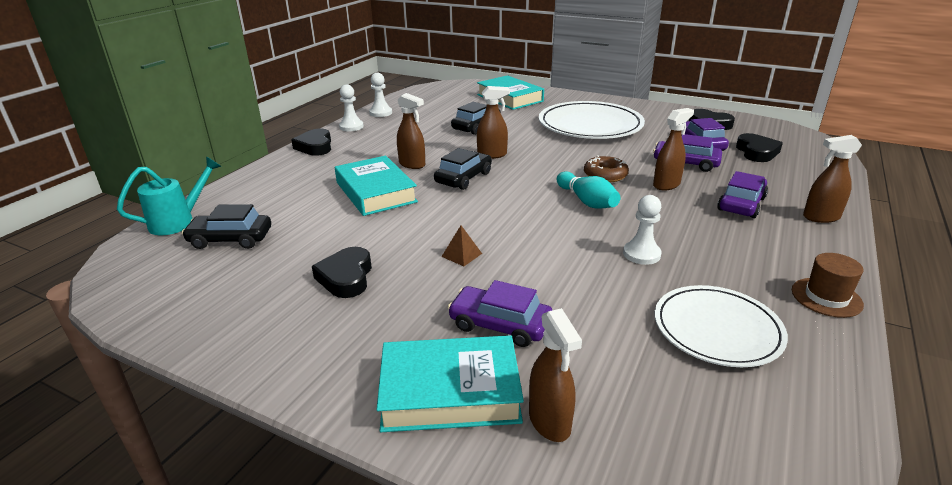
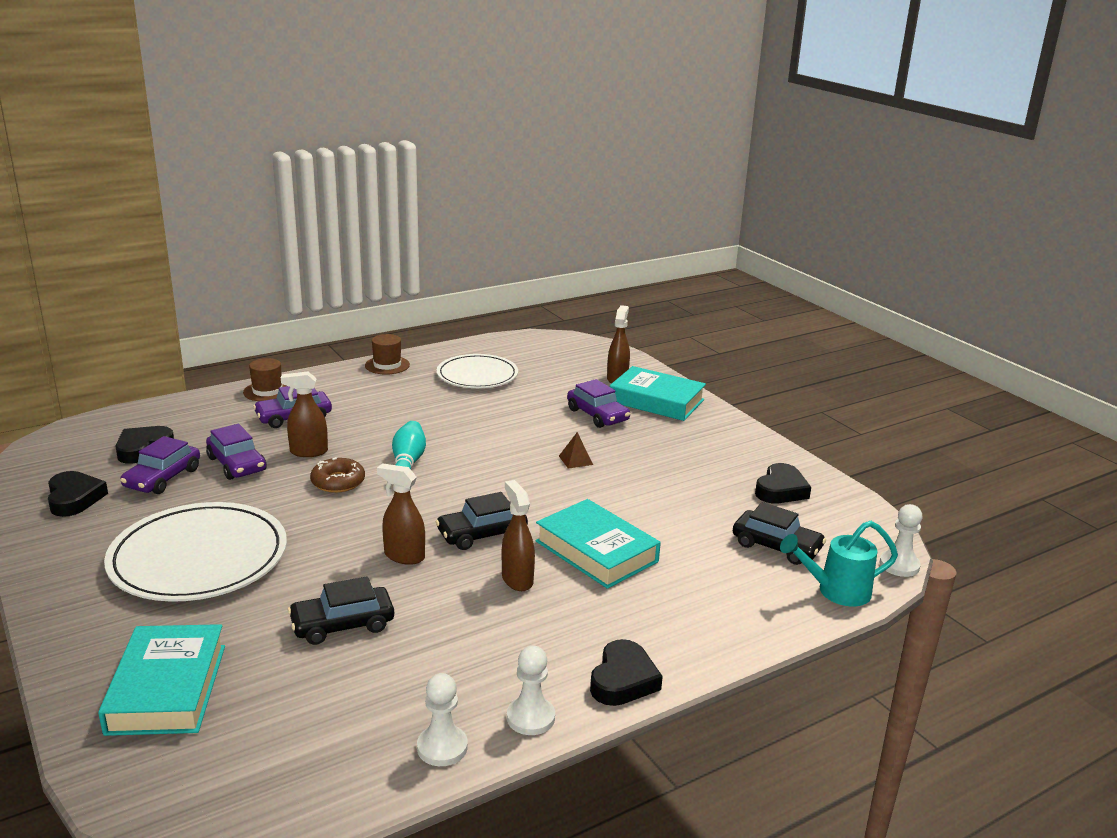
camera: 150 degrees left, 5 degrees down
black heart [312,247,372,298] -> black heart moved to [755,463,811,503]
turquoise book [335,156,418,216] -> turquoise book turned 45 degrees counterclockwise [536,499,661,589]
white pawn [623,195,662,265] -> white pawn moved to [880,504,922,577]
brown spray bottle [803,135,862,223] -> brown hat [243,358,286,401]

